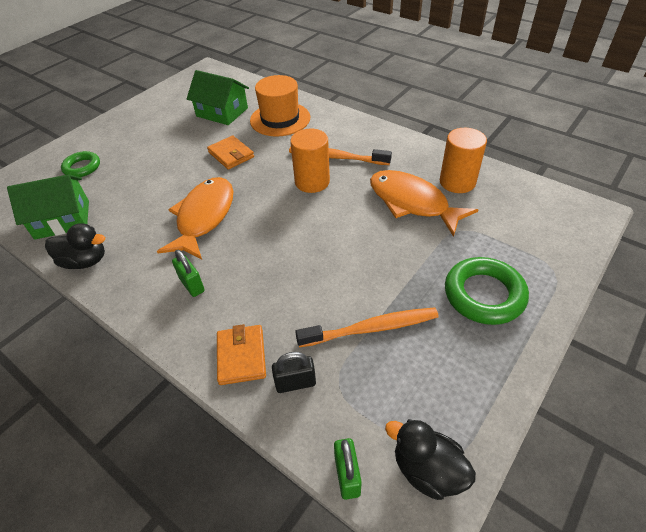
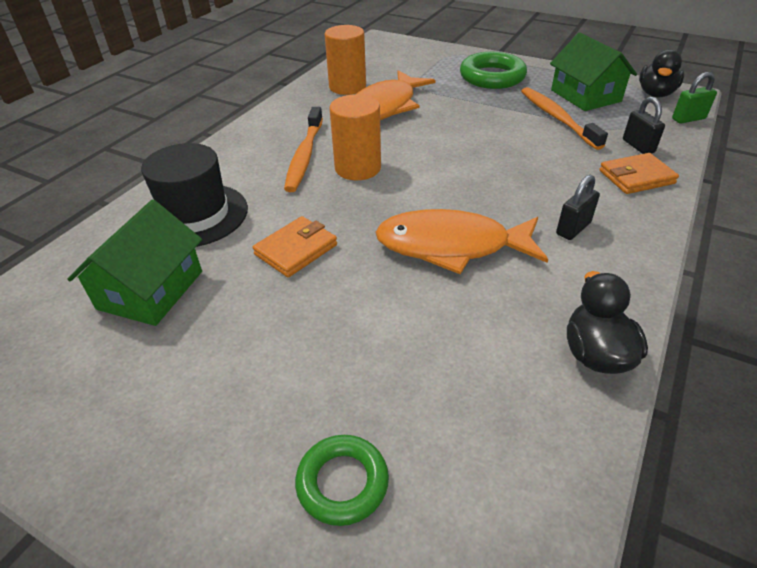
camera: 100 degrees left, 5 degrees down
green house [7,174,89,240] -> green house moved to [550,32,637,111]
green padlock [172,250,205,297] -> black padlock [556,175,600,240]
orange hat [250,75,310,137] -> black hat [141,143,248,247]

